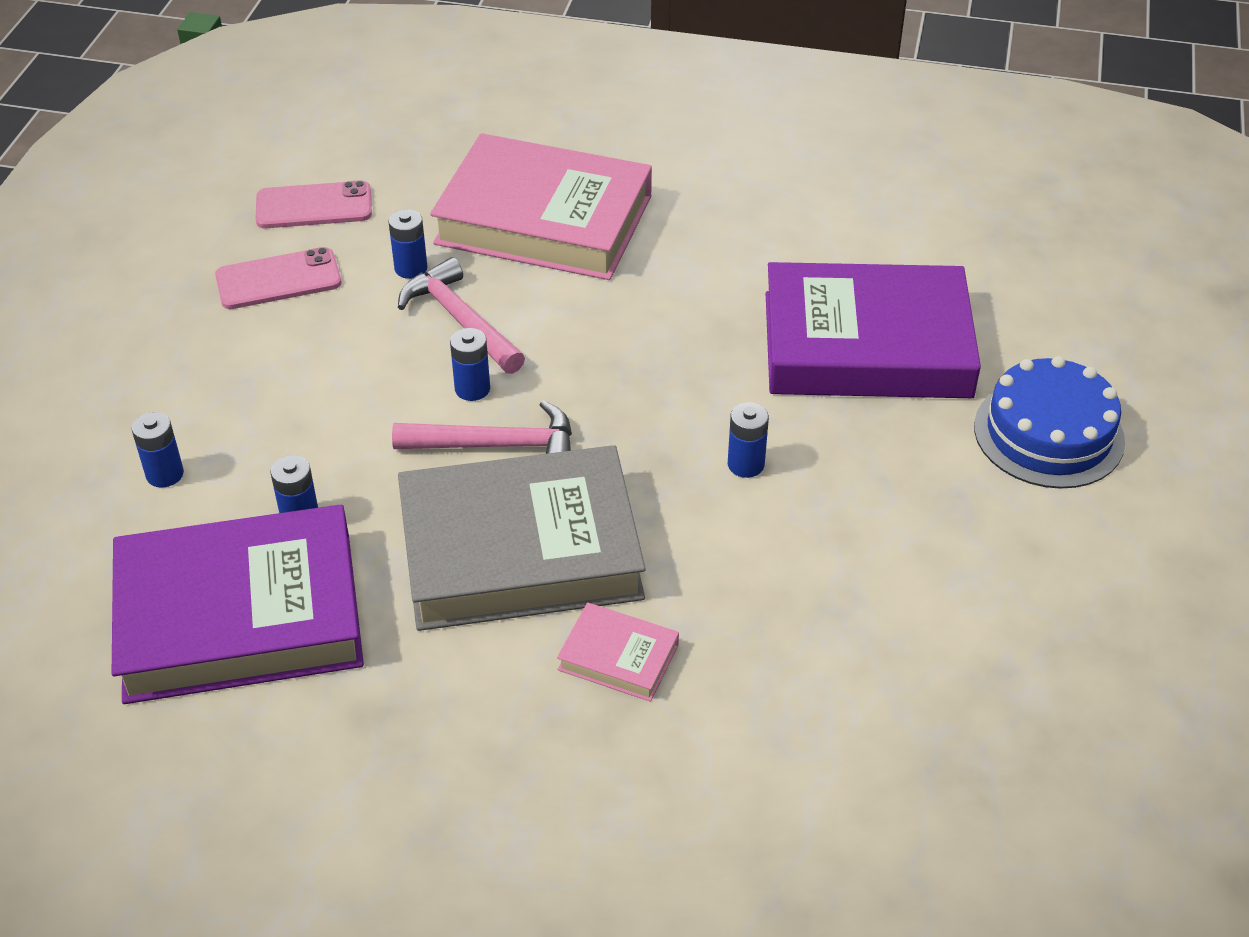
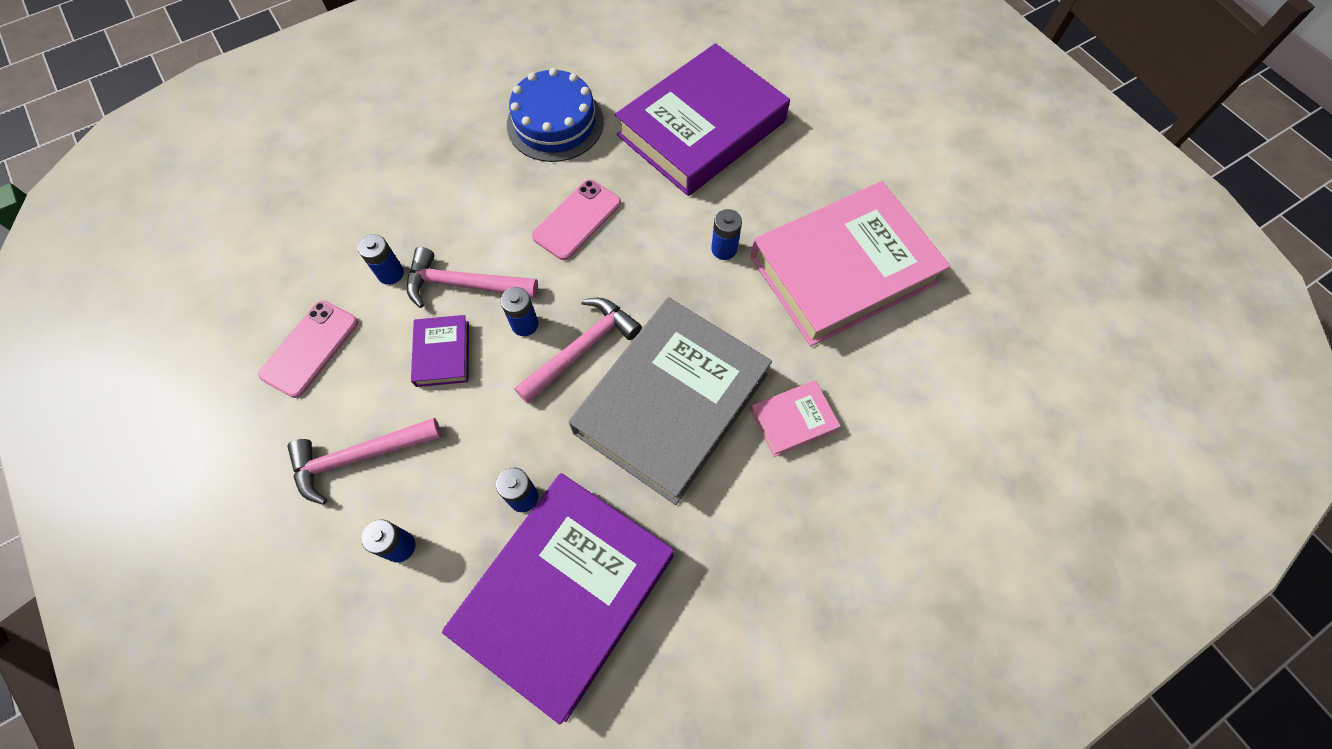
camera: 45 degrees left, 20 degrees up
pink phone [256,180,372,229] -> pink phone moved to [532,179,621,260]
pink book [430,133,652,280] -> pink book moved to [751,181,951,346]
blue cake [974,356,1125,489] -> blue cake moved to [507,68,604,162]
none -> pink hammer [287,418,441,505]
none -> purple book [411,315,469,387]

